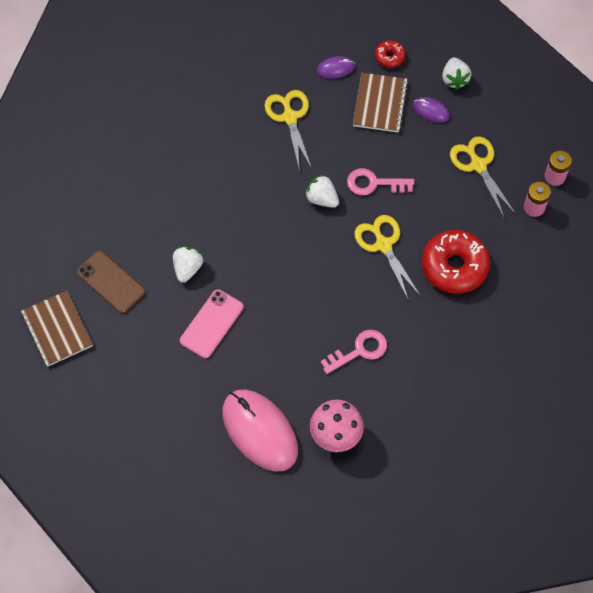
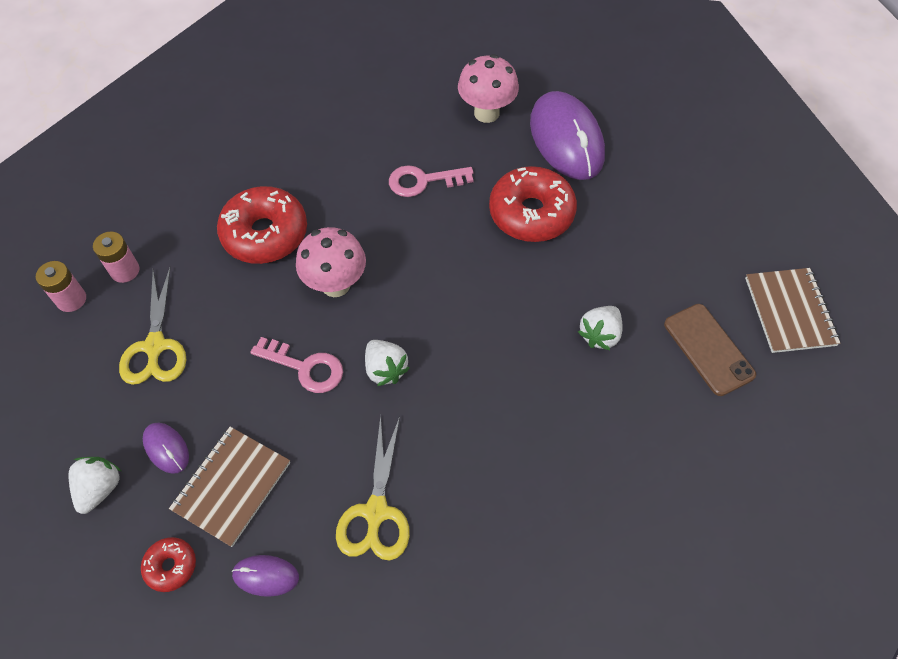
camera: 160 degrees left, 5 degrees down
pink phone [180,289,244,358] -> none
pink mouse [223,390,298,472] -> purple mouse [530,91,605,180]
yellow scissors [354,215,421,301] -> pink mushroom [296,227,366,297]
none -> red donut [489,166,577,242]

